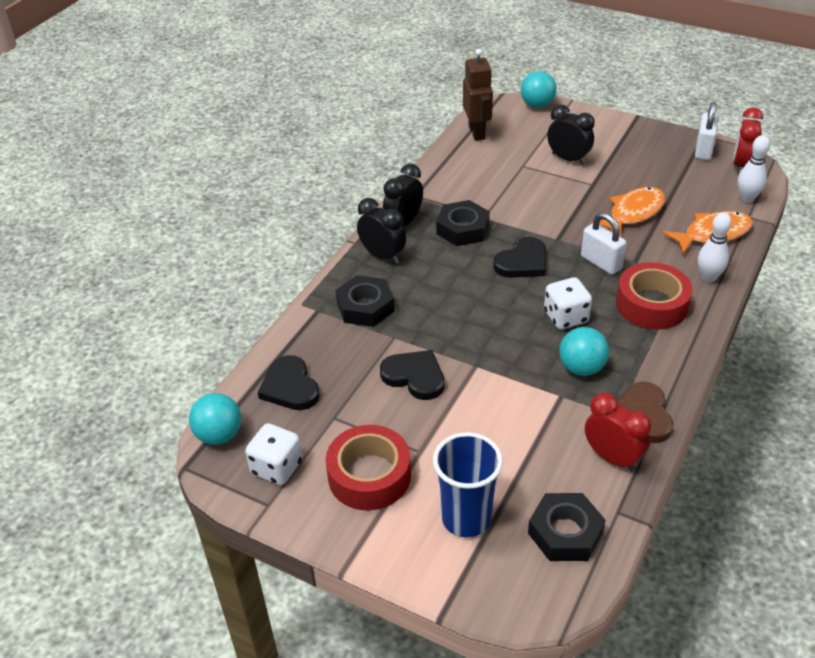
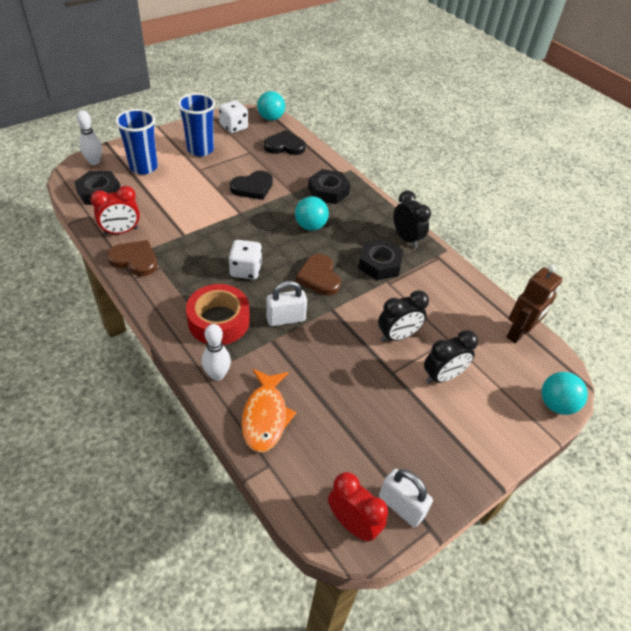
camera: 110 degrees right, 5 degrees up
red tape [326,425,411,510] -> blue cup [177,93,215,156]
black clock [357,198,406,264] -> black clock moved to [378,290,429,342]
brown robot [463,49,493,141] -> brown robot turned 60 degrees counterclockwise [507,265,563,343]
black heart [493,237,546,278] -> brown heart [296,254,341,295]
turquoise ball [559,327,609,376] -> turquoise ball moved to [295,196,329,231]
orange fish [591,187,665,237] -> none
white bowling pin [738,135,770,203] -> white bowling pin moved to [77,110,102,165]

